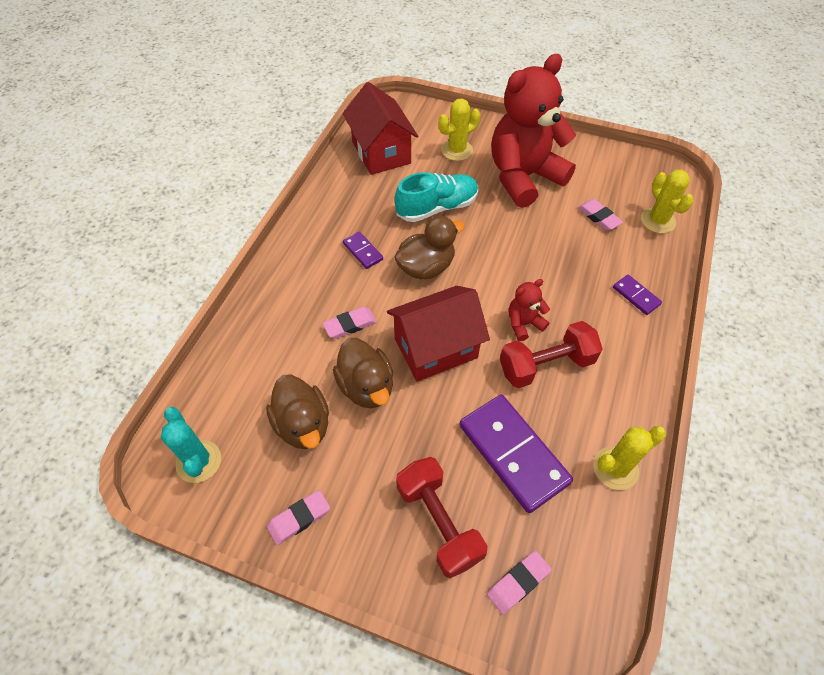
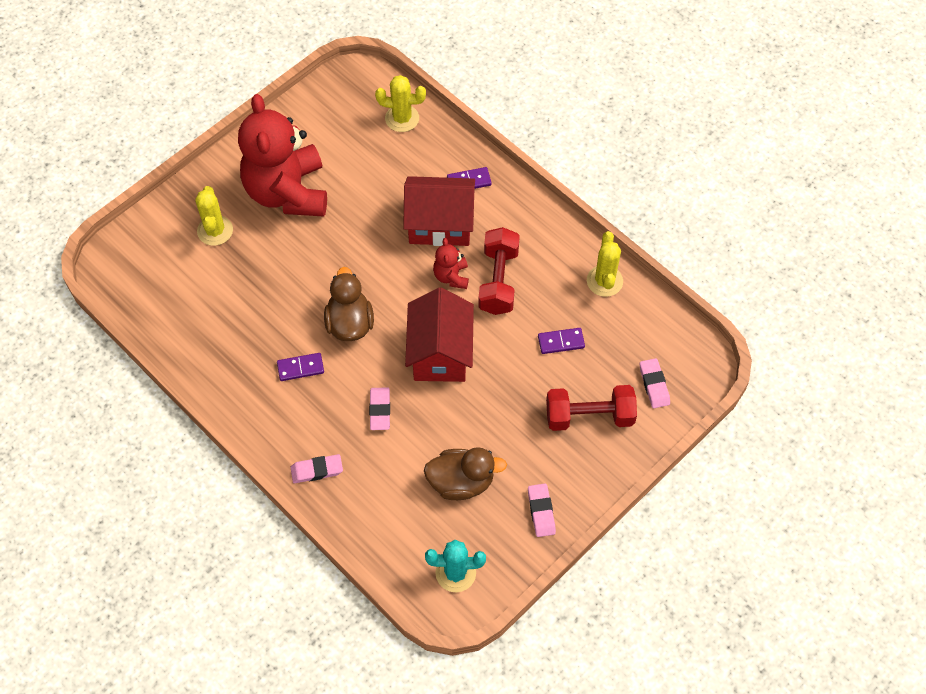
camera: 65 degrees left, 5 degrees up
brown duck [333,338,393,408] -> none
red house [343,82,418,175] -> red house moved to [403,176,475,246]
turquoise shoe [394,172,479,222] -> none
purple domino [460,395,573,513] -> purple domino [538,328,585,354], size x0.47
pink eraser [578,199,623,231] -> pink eraser moved to [291,454,343,483]

